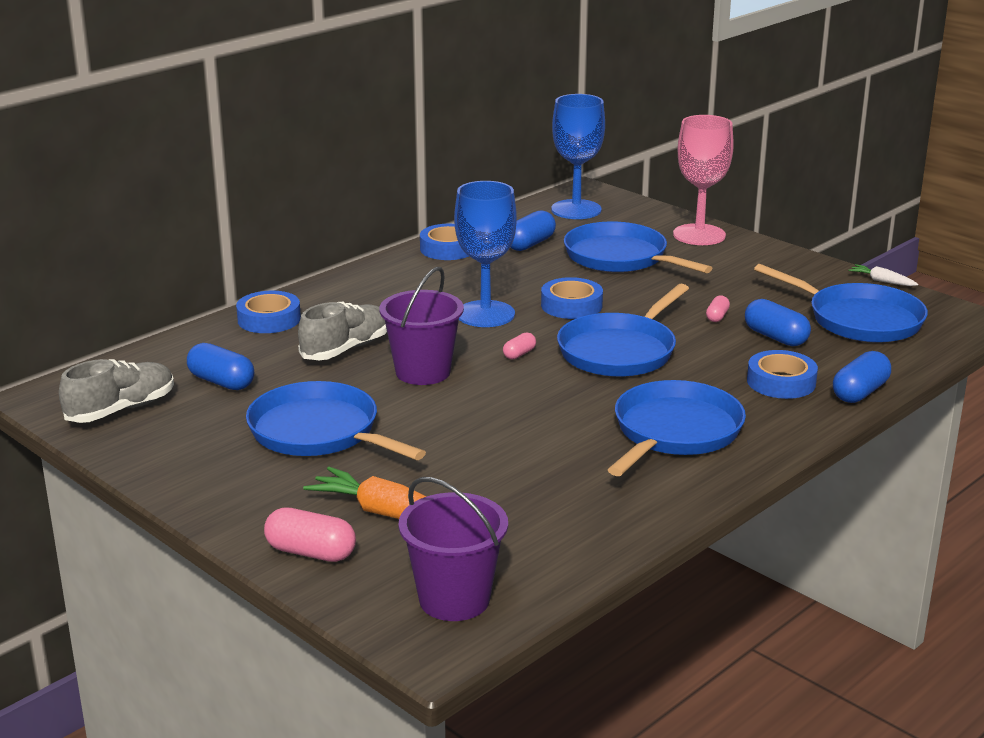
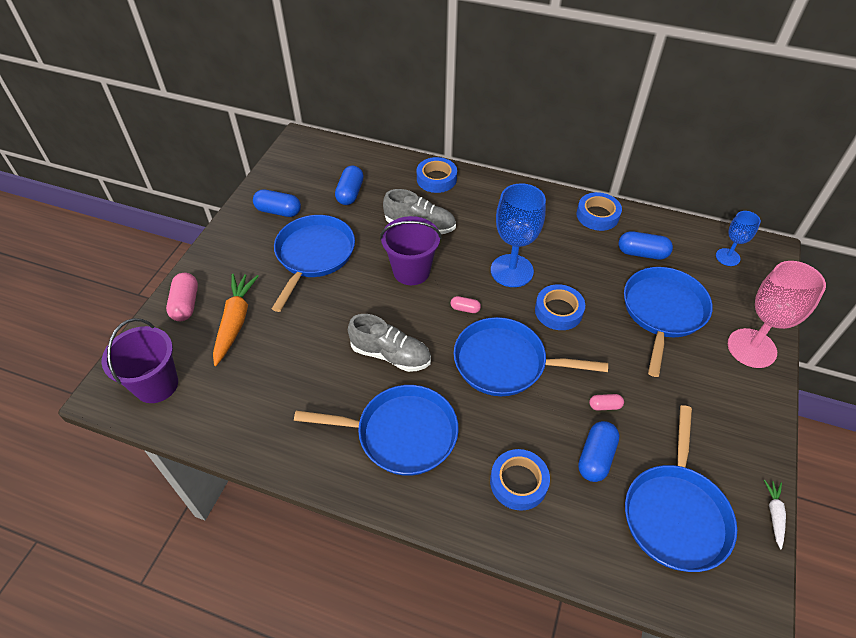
camera: 65 degrees right, 25 degrees up
grey shoe [59,359,174,423] -> grey shoe moved to [348,314,431,372]
blue goblet [551,94,605,219] -> blue goblet [716,211,761,266], size x0.56
blue capsule [833,351,891,403] -> blue capsule moved to [253,189,301,217]

